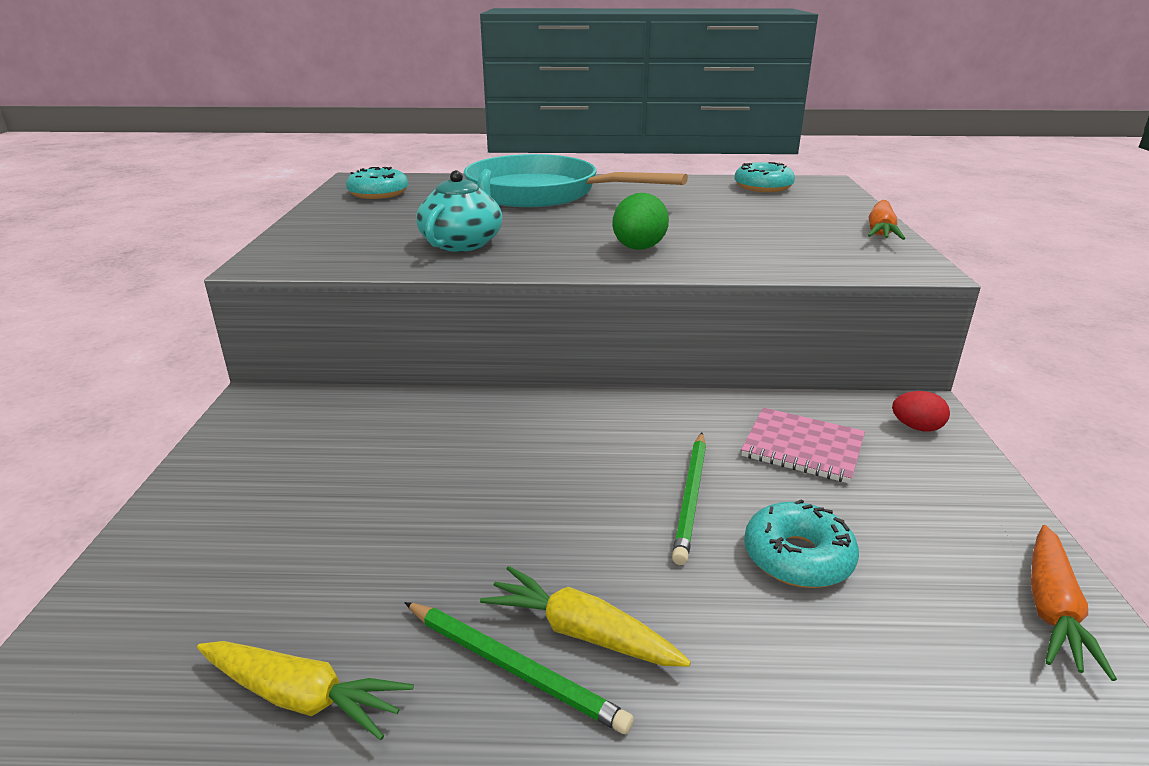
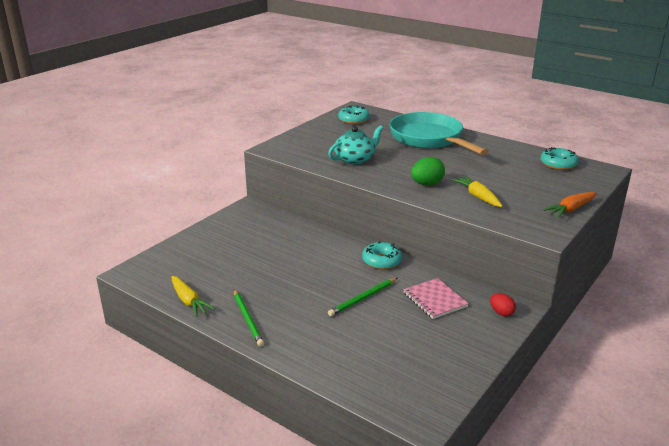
camera: 35 degrees right, 0 degrees up
yellow carrot [480,566,691,667] -> yellow carrot moved to [451,176,502,207]
turquoise donut [744,499,859,588] -> turquoise donut moved to [362,241,402,269]
orange carrot [1031,525,1117,681] -> none

